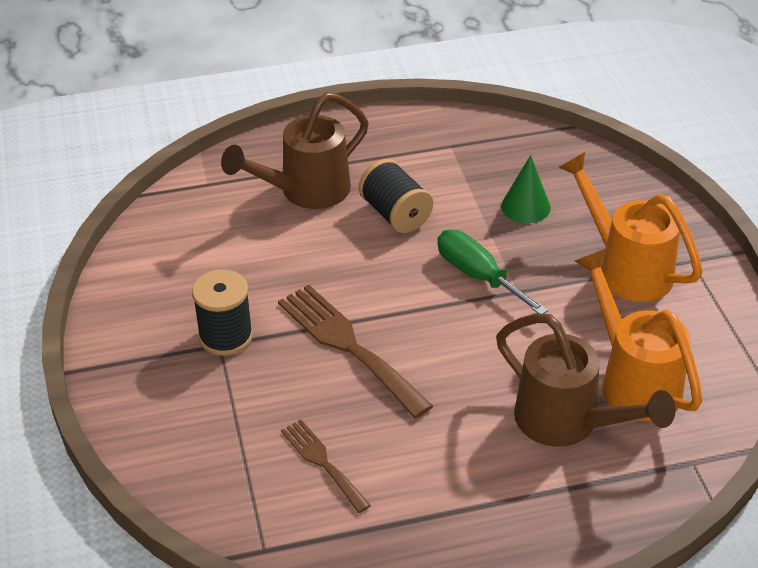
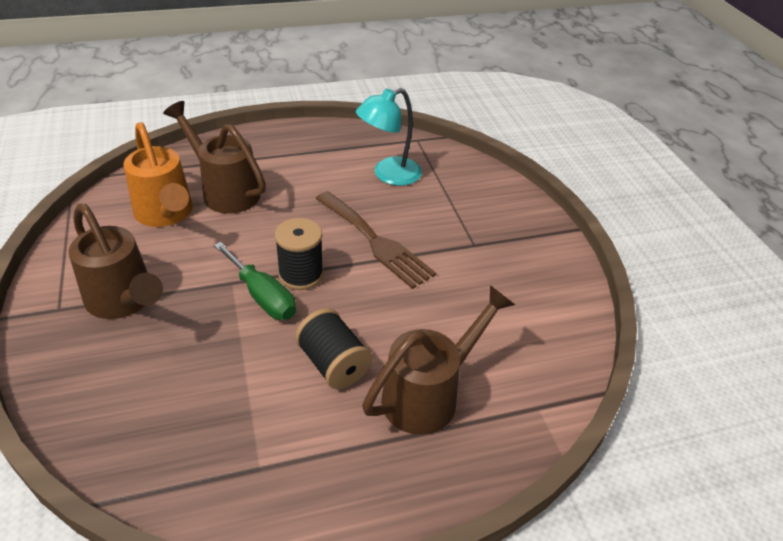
camera: 175 degrees right, 0 degrees up
black spool [192,269,253,356] -> black spool moved to [275,218,324,290]
brown fork [281,419,371,513] -> turquoise lamp [356,88,422,186]
green cone [501,155,551,223] -> none
orange watering can [558,152,702,302] -> brown watering can [69,204,163,319]

